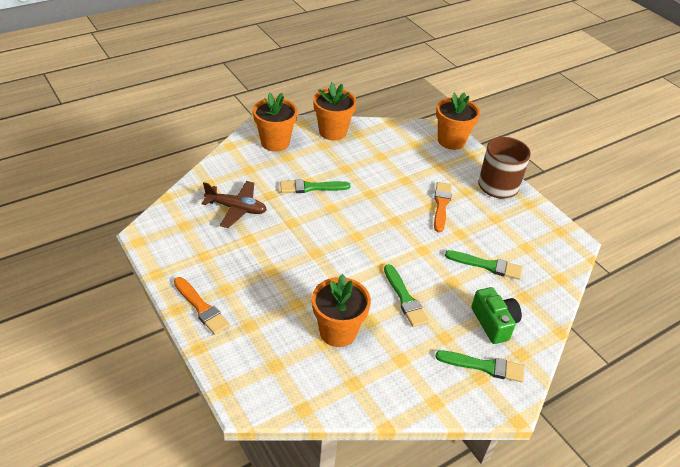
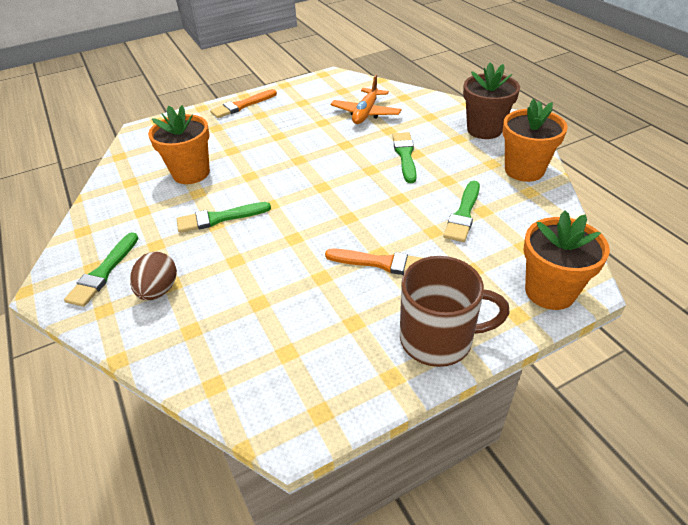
camera: 100 degrees right, 0 degrees up
brown plane [201,181,267,228] -> orange plane [331,75,402,124]
orange flower pot [253,93,297,152] -> brown flower pot [463,62,520,139]
green brush [445,250,523,280] -> green brush moved to [443,181,480,242]
green camera [471,287,522,344] -> brown egg [130,252,177,300]

